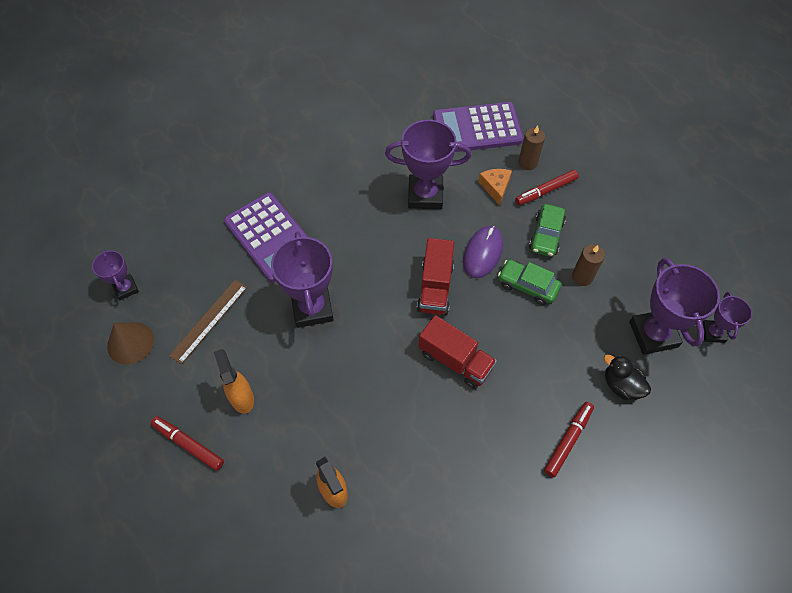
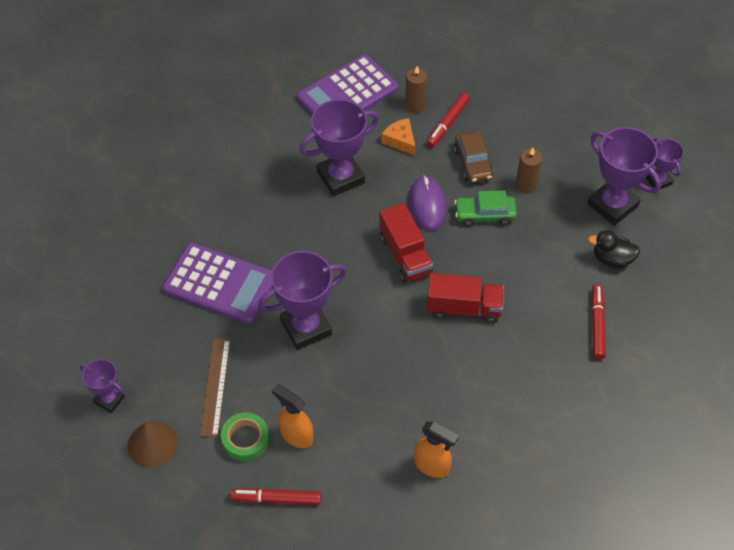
camera: 30 degrees left, 5 degrees down
purple trophy [271,232,334,328] -> purple trophy turned 75 degrees counterclockwise [258,251,347,350]
green car [529,204,566,257] -> brown car [454,132,494,183]
none -> green tape [221,412,269,461]

